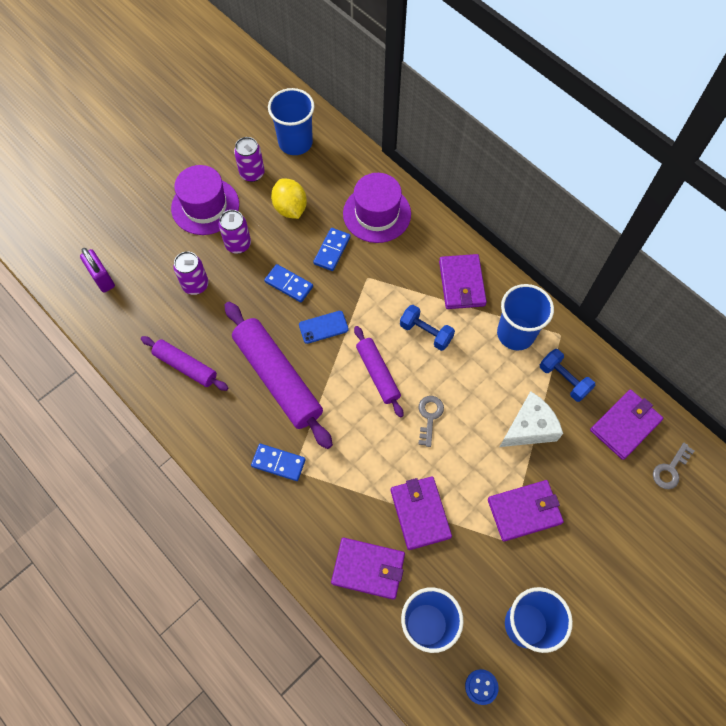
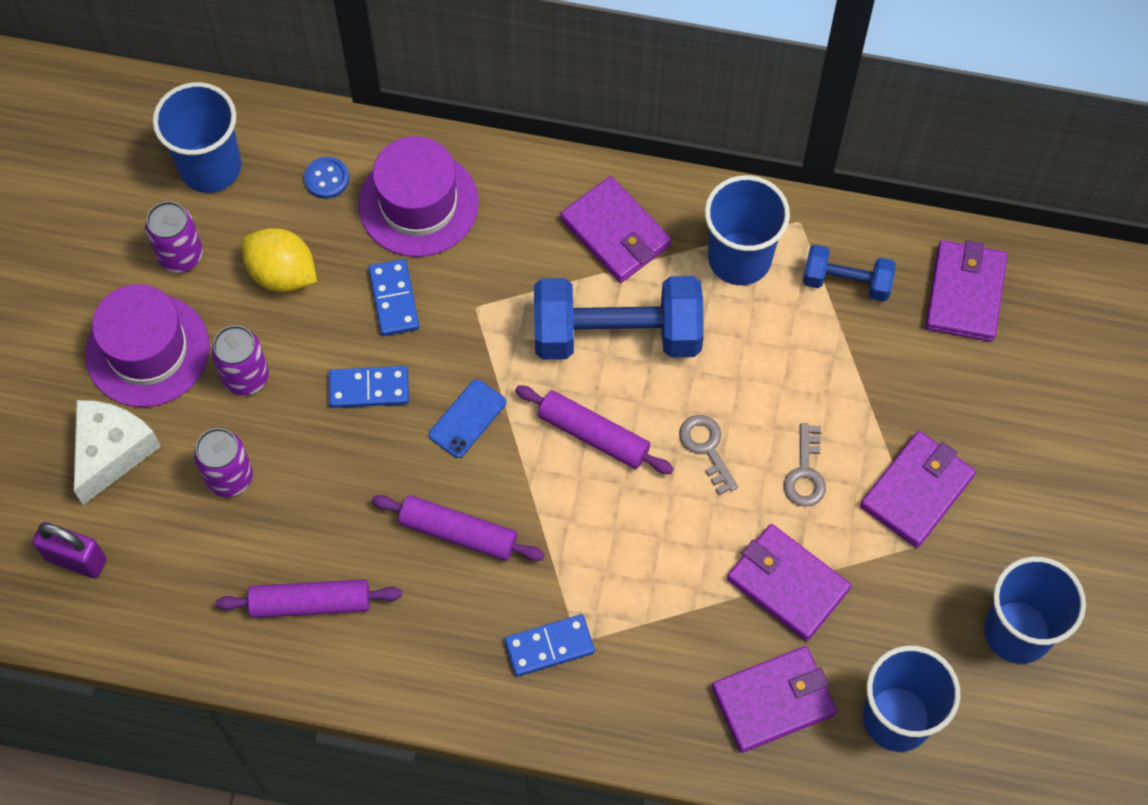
camera: 35 degrees left, 0 degrees up
purple rolling pin [225,302,333,449] -> purple rolling pin [372,495,545,561], size x0.57
blue dumbbell [400,305,455,351] -> blue dumbbell [534,276,704,360], size x1.88
blue button [465,669,499,705] -> blue button moved to [304,157,349,199]
white cheese [500,391,563,447] -> white cheese moved to [74,400,161,505]
grey key [653,443,694,489] -> grey key moved to [784,423,826,507]

